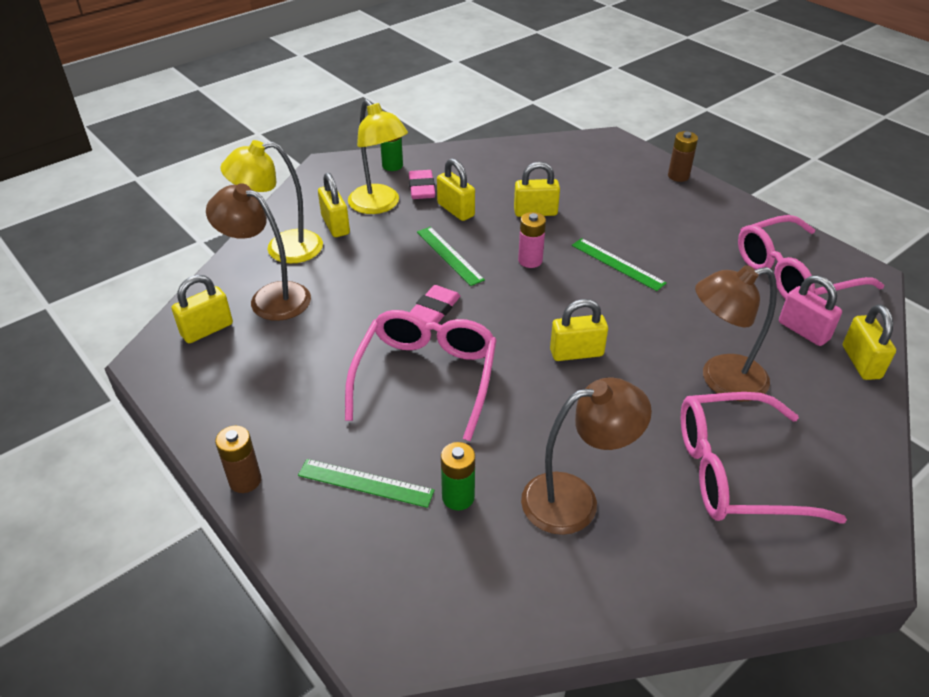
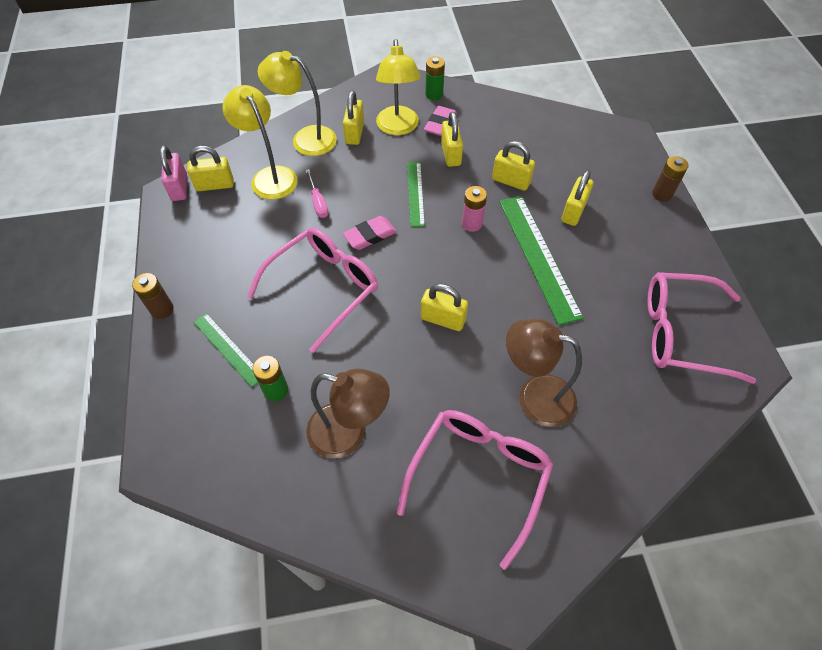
camera: 30 degrees right, 15 degrees up
brown lamp [206,183,311,321] -> yellow lamp [222,85,298,200]
green ruler [572,238,667,291] -> green ruler [499,196,584,325], size x1.73
pink glasses [681,392,847,524] -> pink glasses turned 90 degrees clockwise [397,410,553,570]
pink padlock [779,275,842,346] -> pink padlock moved to [160,145,187,201]
yellow padlock [843,304,896,380] -> yellow padlock moved to [561,170,593,226]
none -> pink screwdriver [305,169,329,218]

